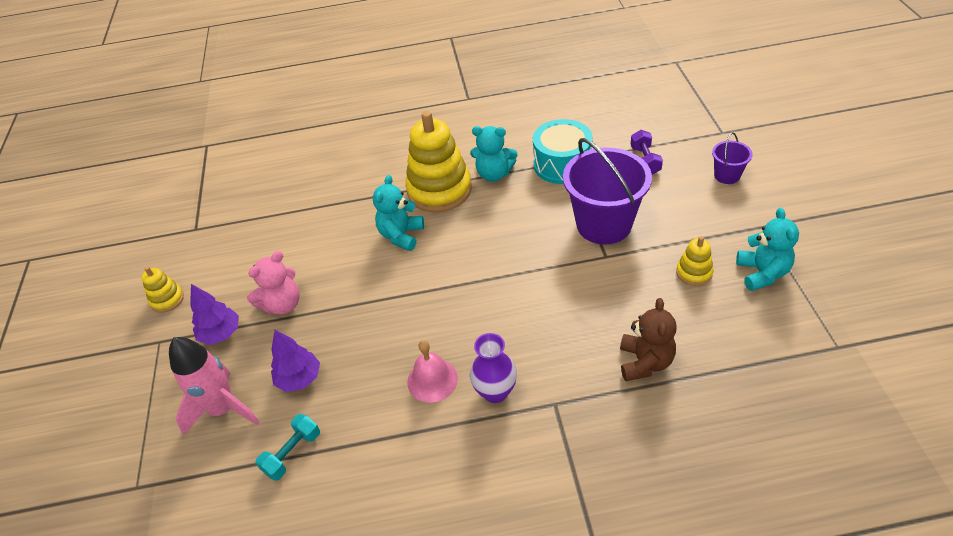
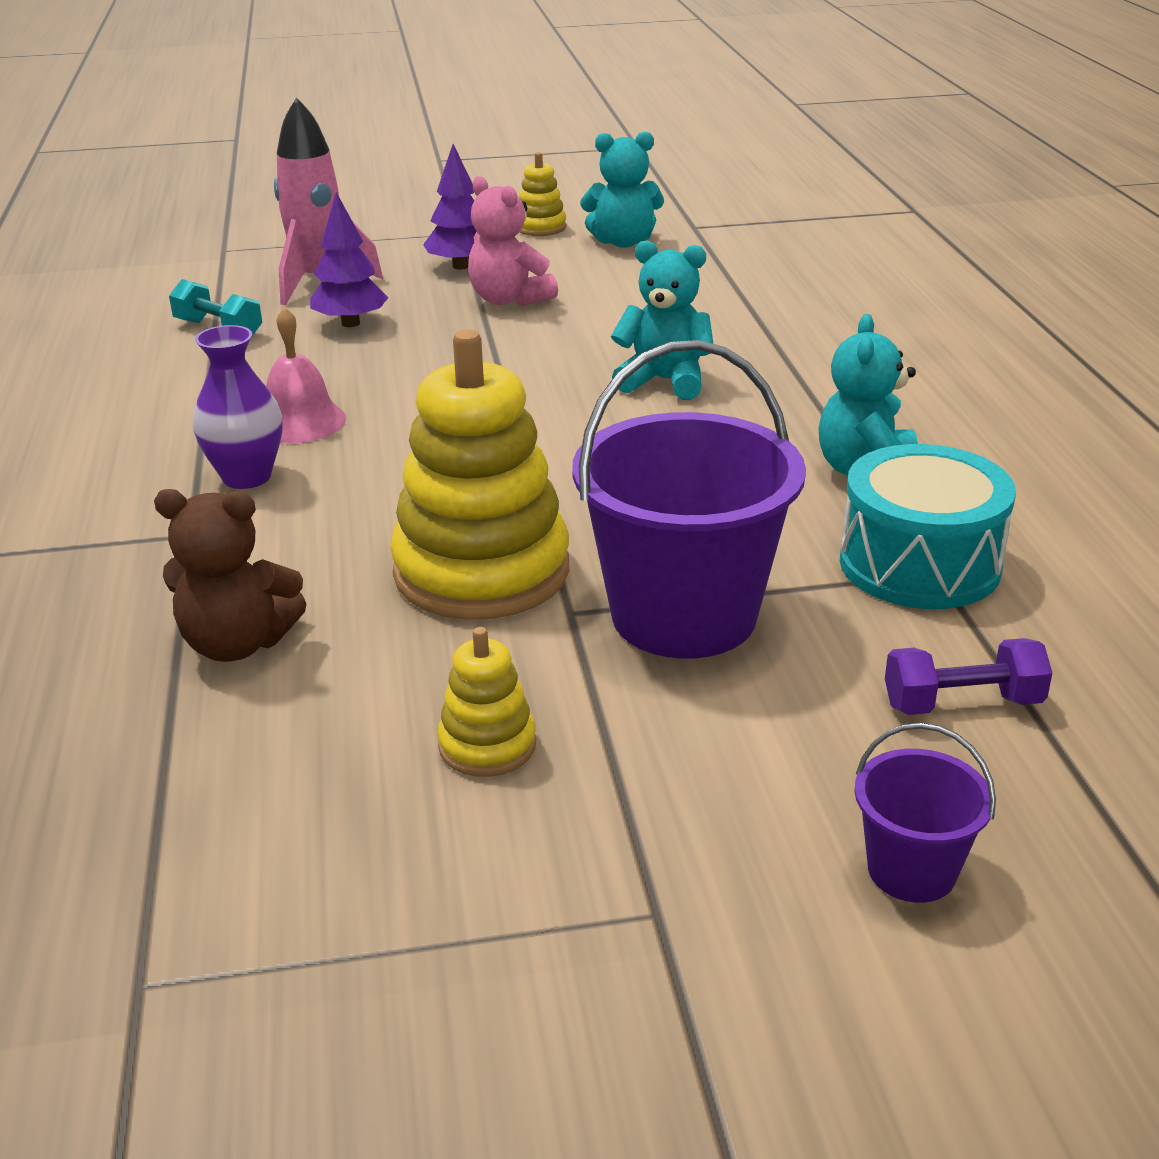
camera: 85 degrees right, 15 degrees down
yellow stacking toy [405,111,472,213] -> yellow stacking toy moved to [390,330,569,620]
turquoise teddy bear [736,208,799,291] -> turquoise teddy bear moved to [580,131,664,248]

